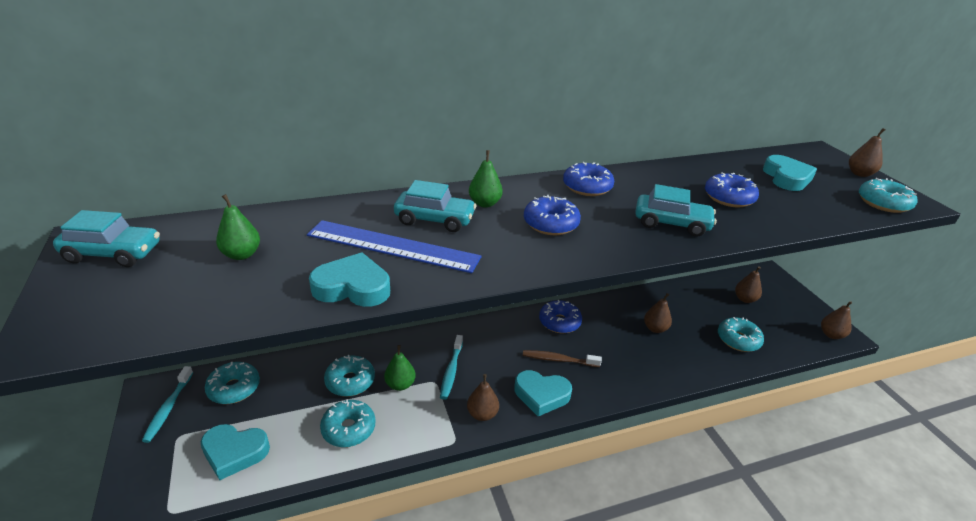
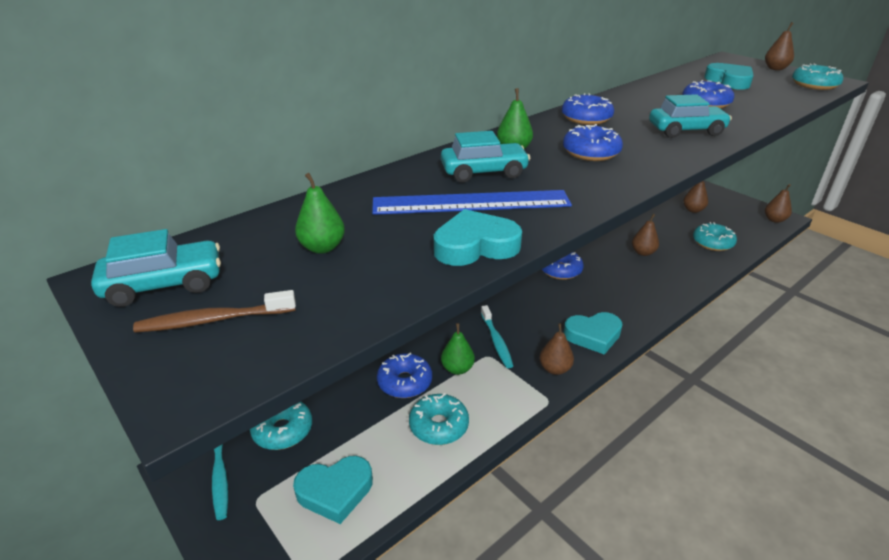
camera: 20 degrees left, 0 degrees up
turquoise donut [324,355,375,397] -> blue donut [377,353,432,398]
brown toothbrush [523,350,602,367] -> brown toothbrush moved to [133,290,296,333]

